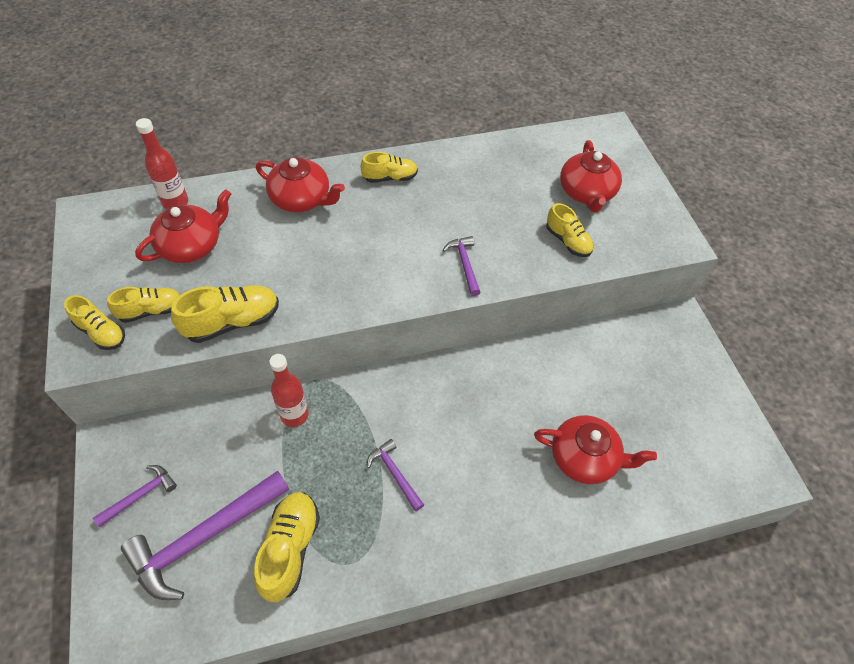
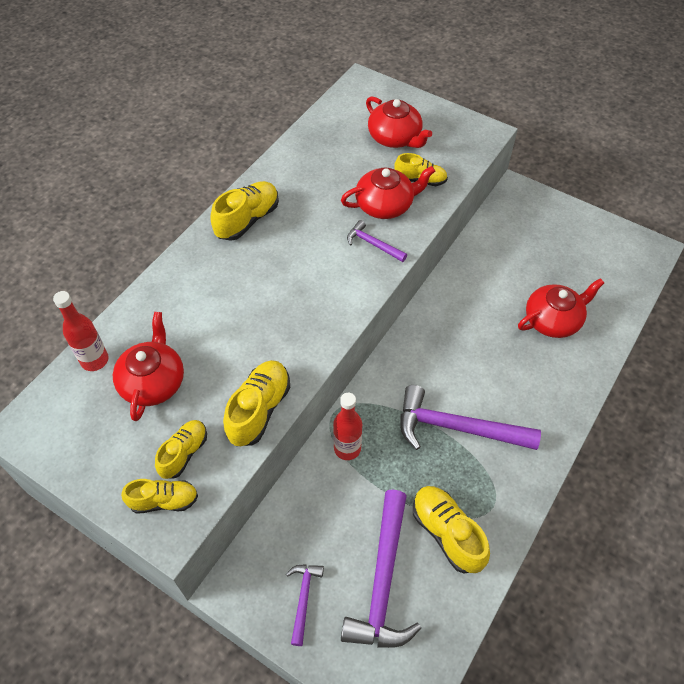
camera: 40 degrees left, 0 degrees up
red teapot [256,157,345,212] -> red teapot moved to [341,166,435,219]
yellow shoe [361,152,418,183] -> yellow shoe [210,181,279,241], size x1.51
purple hammer [367,439,424,511] -> purple hammer [400,385,541,450], size x2.01

